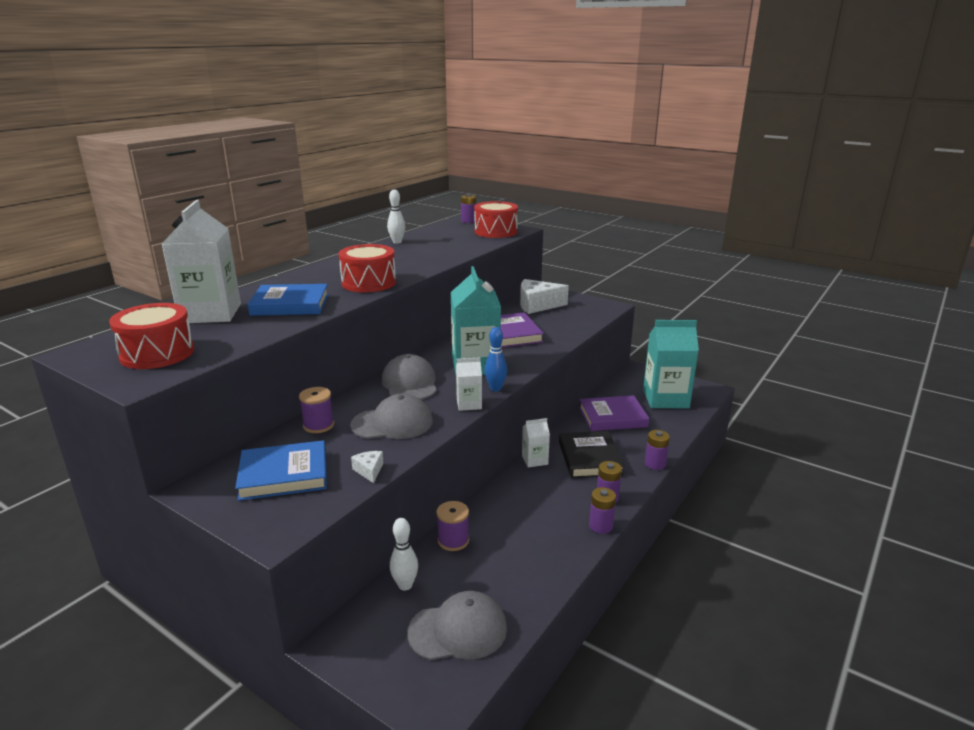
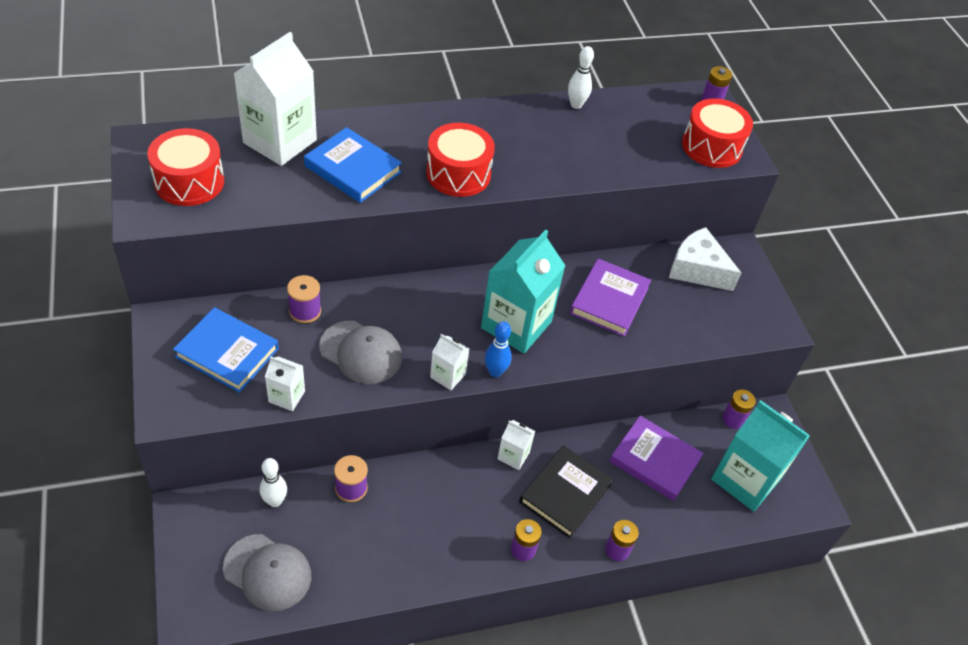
camera: 35 degrees right, 25 degrees up
white cheese [351,451,384,483] -> white carton [265,356,305,411]
grey cap [382,354,437,400] -> none
purple battery [589,487,616,534] -> purple battery moved to [722,389,756,429]

